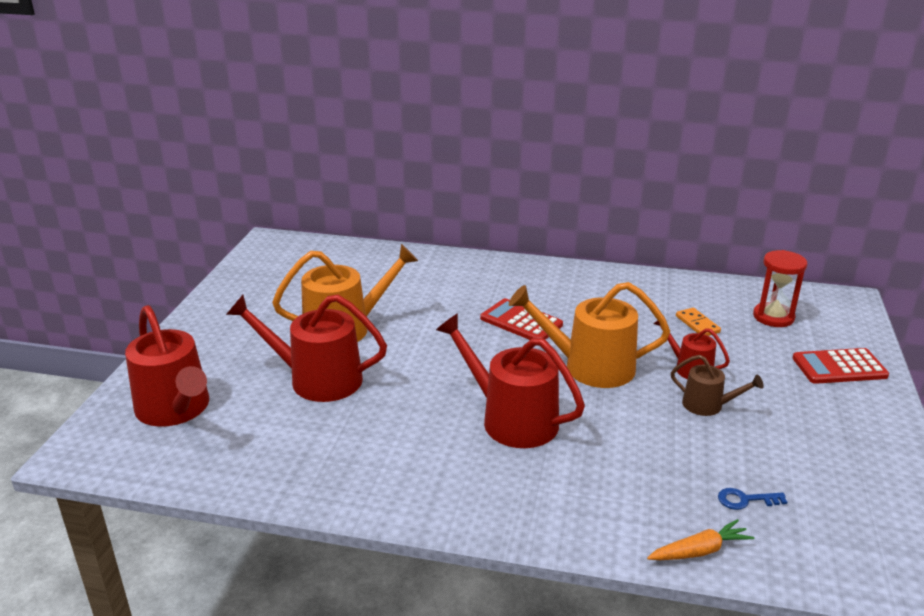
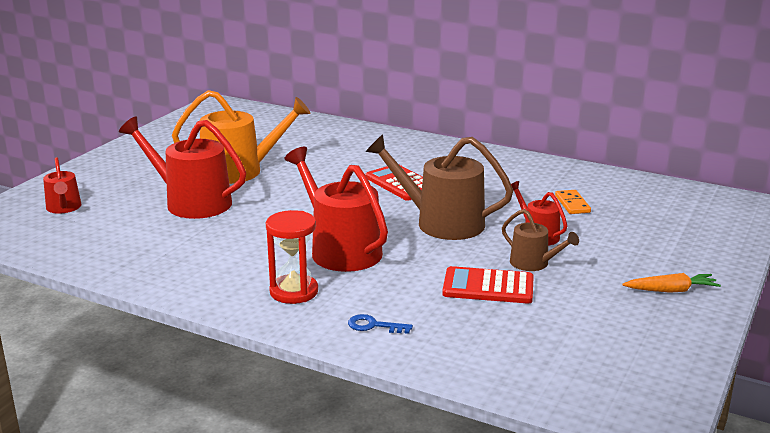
camera: 15 degrees right, 5 degrees down
red watering can [125,305,209,427] -> red watering can [43,157,81,214], size x0.53
orange watering can [509,282,670,388] -> brown watering can [365,134,513,240]
orange carrot [647,519,754,560] -> orange carrot moved to [622,273,721,293]
blue key [718,488,787,510] -> blue key moved to [348,314,413,334]
red hourglass [753,250,807,327] -> red hourglass moved to [266,210,318,304]
red calculator [793,348,889,384] -> red calculator moved to [442,266,534,304]

